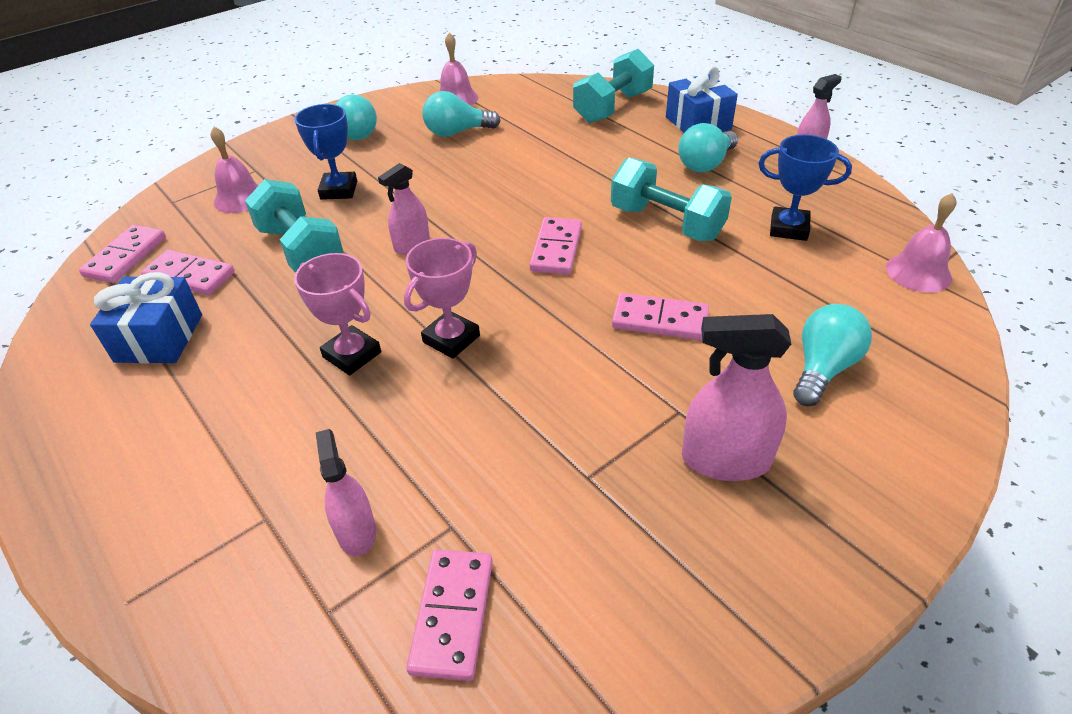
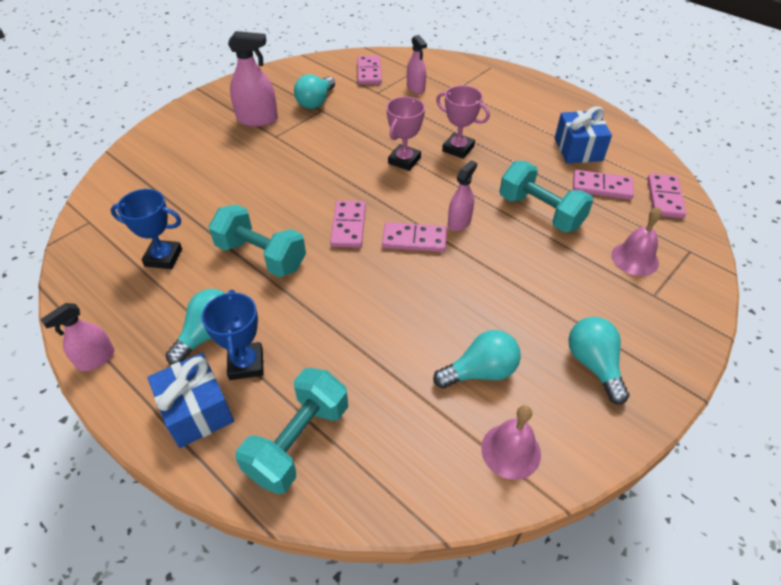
camera: 170 degrees right, 5 degrees up
blue trophy [294,104,357,200] -> blue trophy moved to [201,290,264,380]
pink domino [612,293,709,340] -> pink domino moved to [382,222,447,252]
turquoise light bulb [793,304,872,406] -> turquoise light bulb moved to [294,74,335,109]
pink bell [886,193,957,293] -> none

